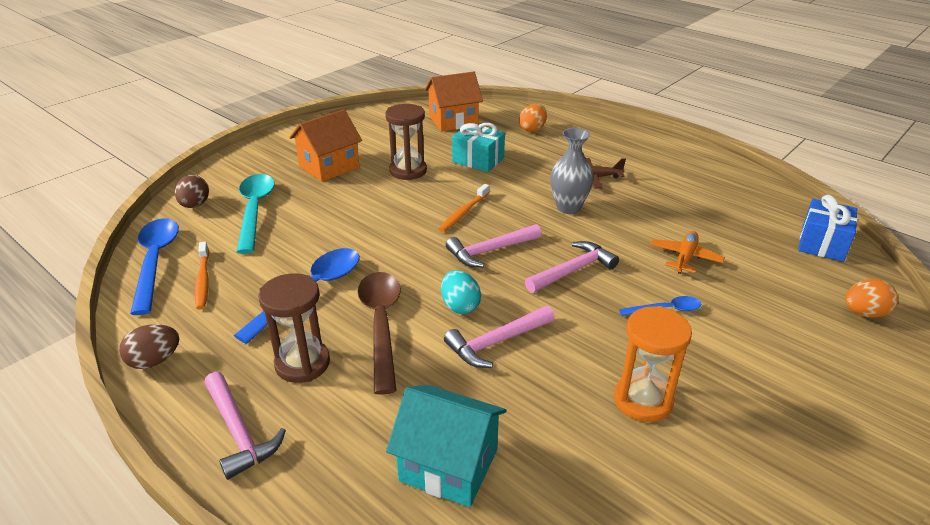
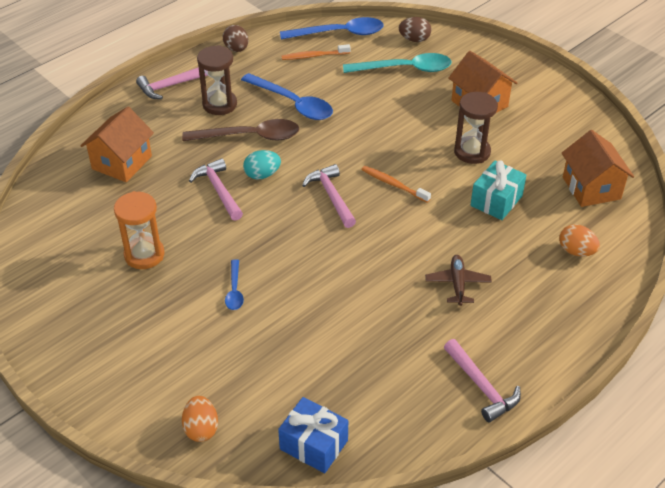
camera: 95 degrees right, 10 degrees up
turquoise house [386,385,507,507] -> orange house [80,107,154,182]
pink hammer [525,241,619,293] -> pink hammer moved to [444,339,521,422]
grey vase [550,128,594,214] -> none
orange plane [650,231,725,274] -> none

